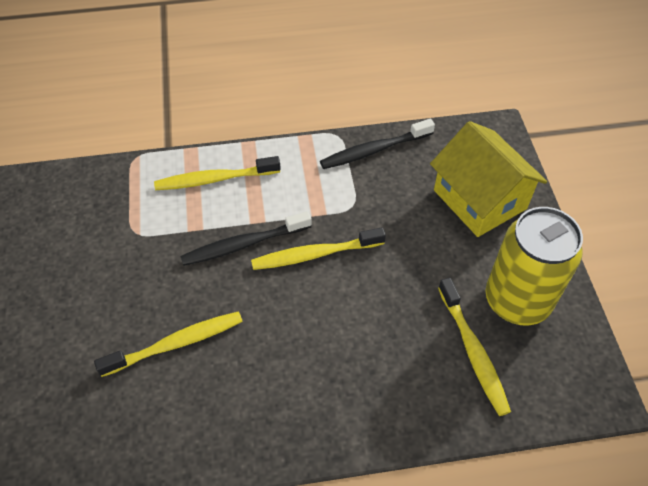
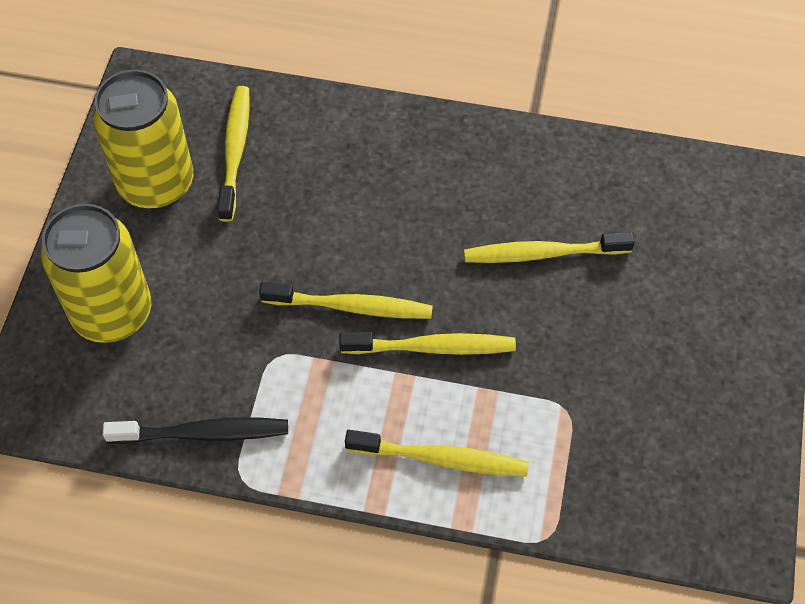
camera: 160 degrees left, 5 degrees up
black toothbrush [181,211,312,266] -> yellow toothbrush [339,332,516,355]
yellow house [430,121,547,237] -> yellow can [41,204,151,343]

